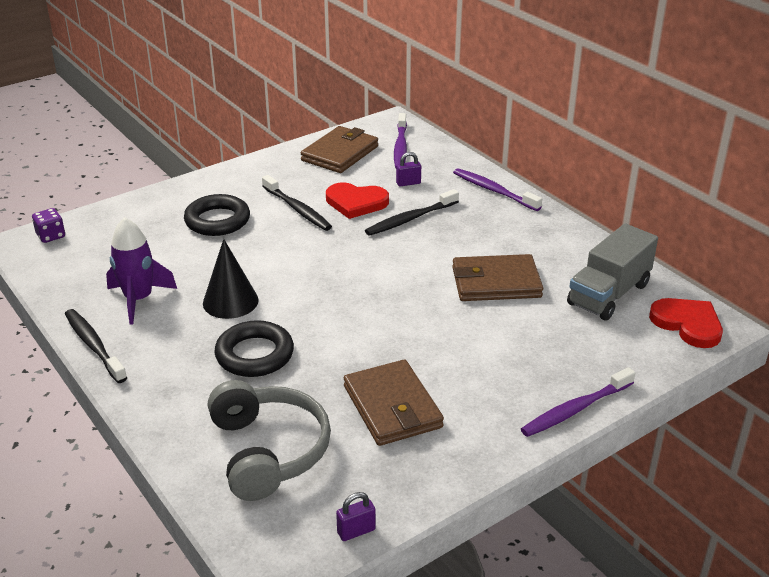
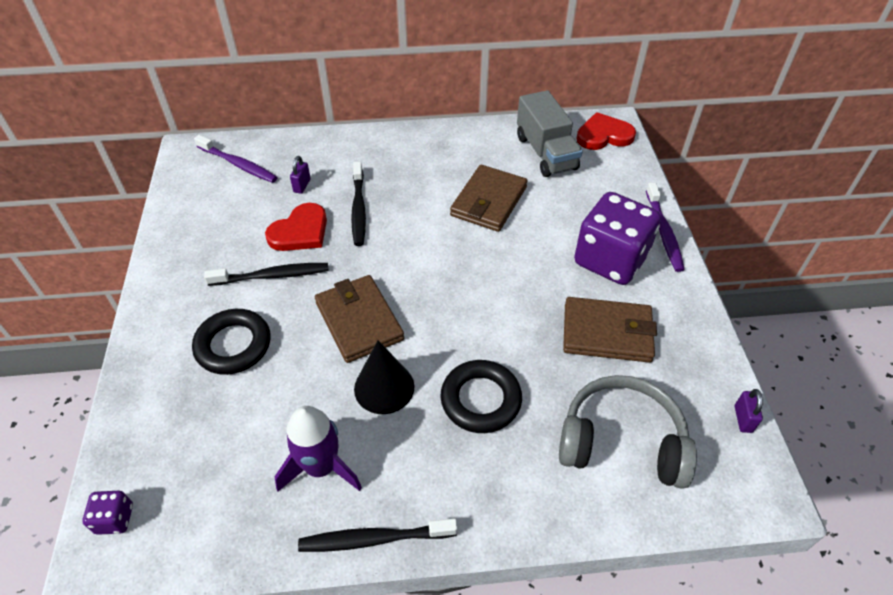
camera: 60 degrees left, 15 degrees up
brown wallet [301,126,378,173] -> brown wallet moved to [315,275,404,363]
purple toothbrush [453,168,542,211] -> none
none -> purple dice [574,192,661,285]

